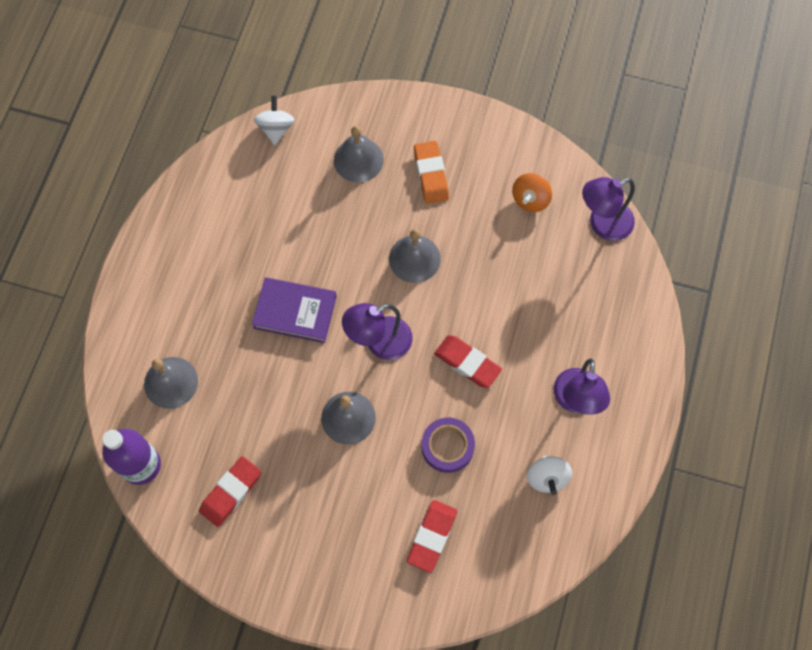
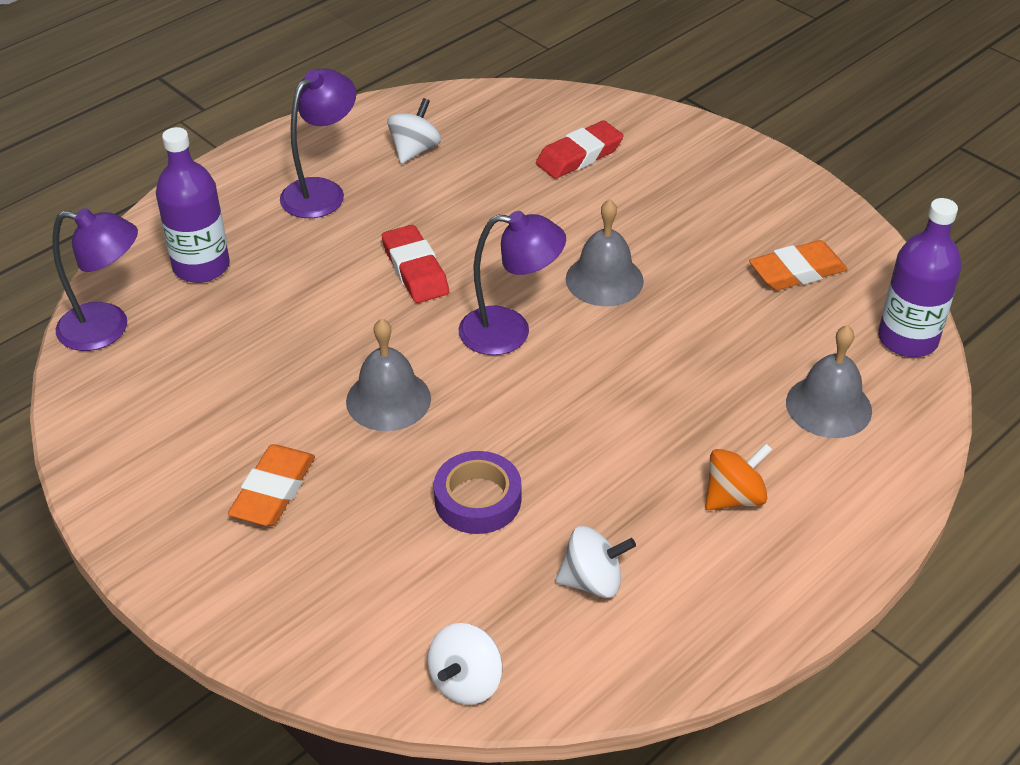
camera: 150 degrees left, 25 degrees down
red eraser [199,456,261,527] -> orange eraser [749,240,847,290]
purple book [252,277,337,343] -> none
grey bell [334,126,384,183] -> none
purple tape [422,418,475,473] -> purple tape moved to [434,451,522,534]
orange spinning top [512,173,552,212] -> orange spinning top moved to [705,443,773,510]
none -> purple bottle [156,127,230,283]
none -> white spinning top [556,526,636,598]

